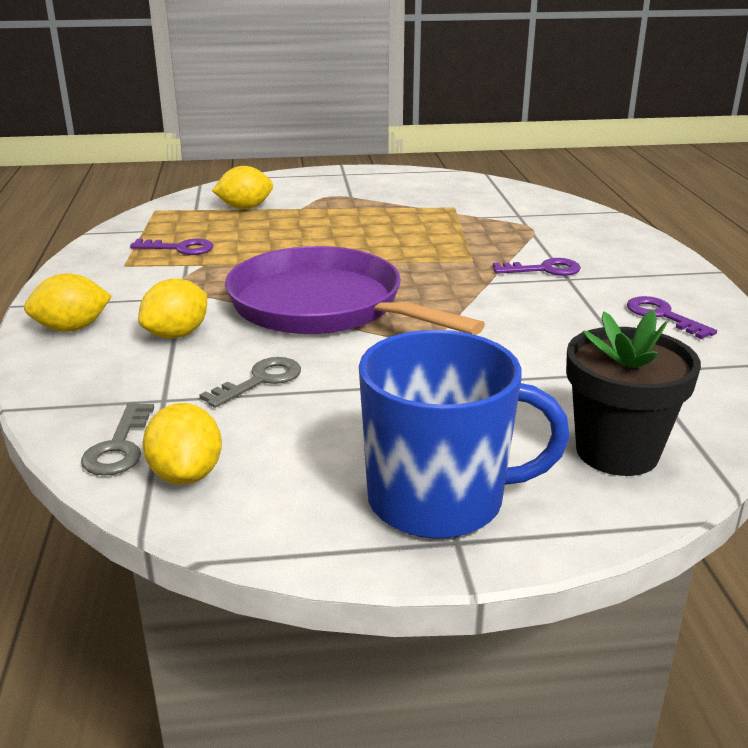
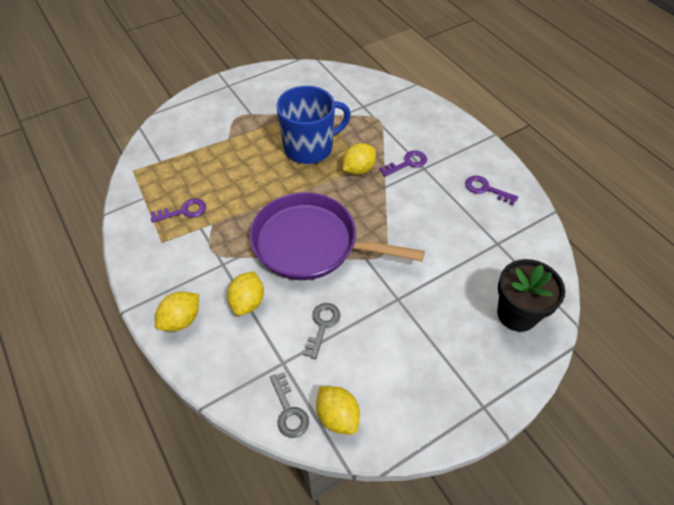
camera: 25 degrees left, 25 degrees up
yellow lemon [212,166,273,209] -> yellow lemon moved to [343,143,376,175]
blue mug [359,330,570,539] -> blue mug moved to [276,86,351,164]

